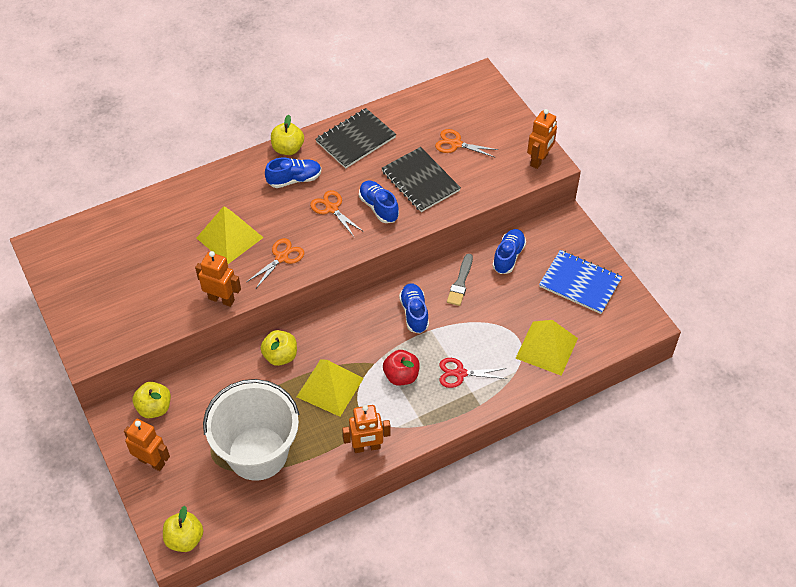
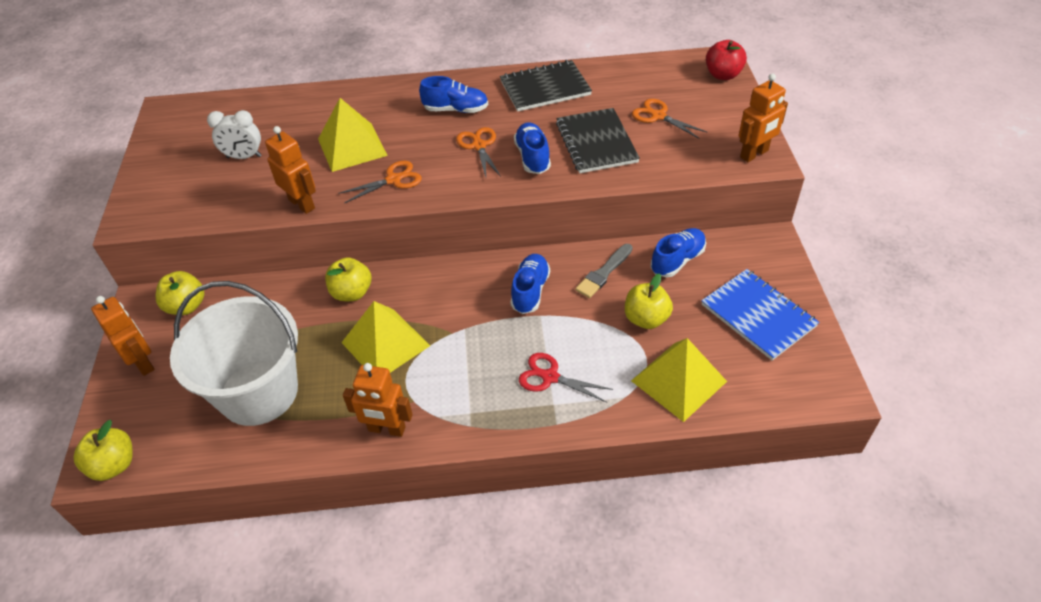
camera: 25 degrees right, 5 degrees down
yellow apple [271,115,304,155] -> yellow apple moved to [625,273,673,329]
red apple [383,350,420,385] -> red apple moved to [706,40,747,80]
none -> white clock [207,110,261,159]

